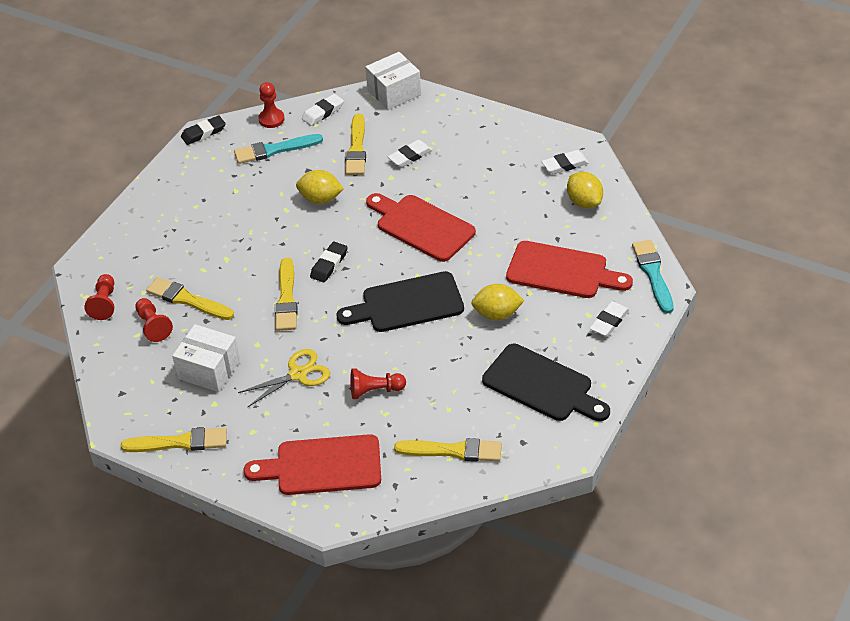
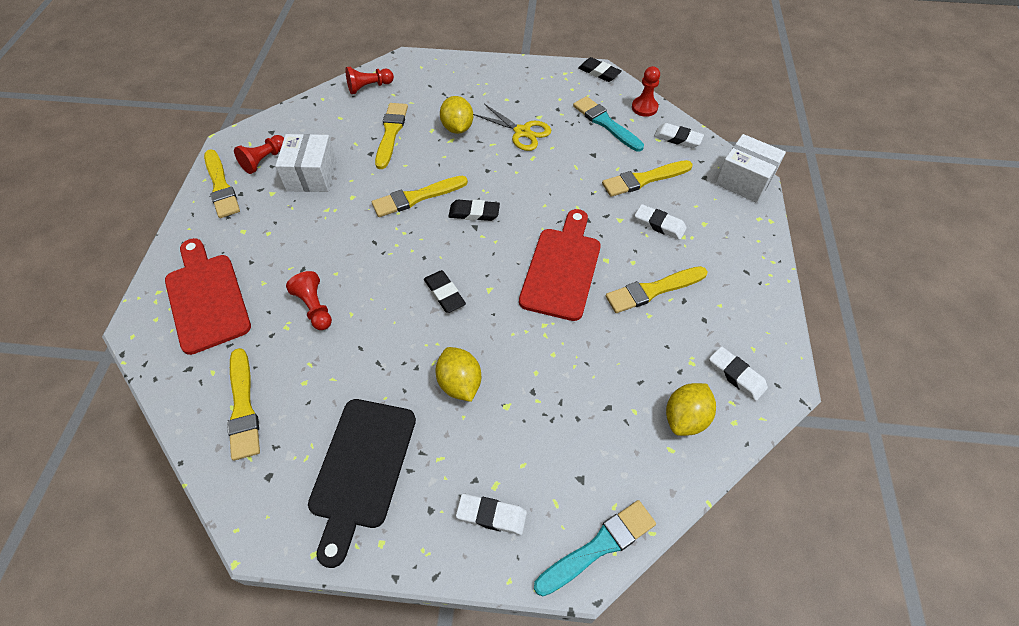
camera: 65 degrees right, 10 degrees up
red pawn [135,298,173,342] -> red pawn moved to [234,135,284,174]
yellow scissors [238,349,330,407] -> yellow scissors moved to [473,104,551,151]
yellow lemon [296,170,344,204] -> yellow lemon moved to [440,96,473,134]
black cutting board [337,271,464,332] -> black eraser [424,270,466,313]
red cutting board [506,241,633,298] -> none
none -> yellow brush [606,266,708,313]

